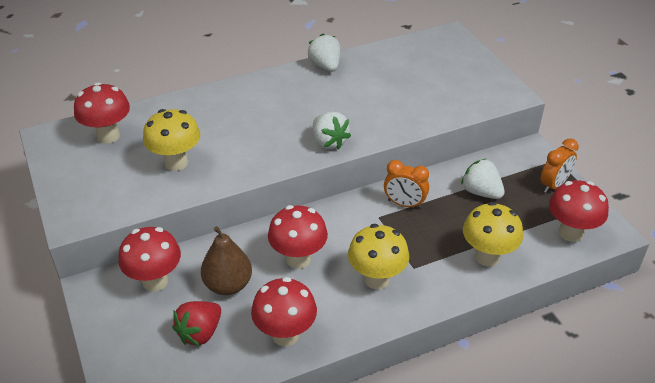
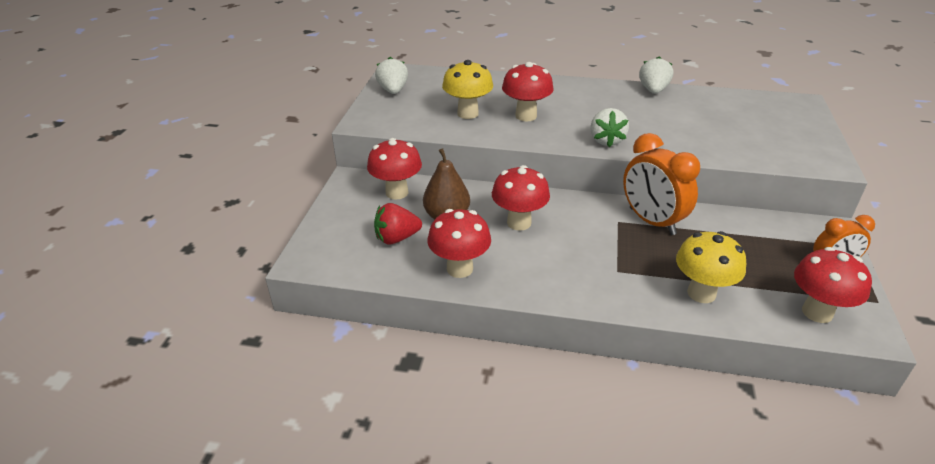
camera: 35 degrees right, 5 degrees down
red mushroom [74,82,130,143] -> red mushroom moved to [502,62,554,121]
yellow mushroom [348,224,409,289] -> none
orange clock [384,160,429,209] -> orange clock [623,133,700,235], size x1.62
white strawberry [461,158,505,199] -> white strawberry moved to [375,57,408,94]

